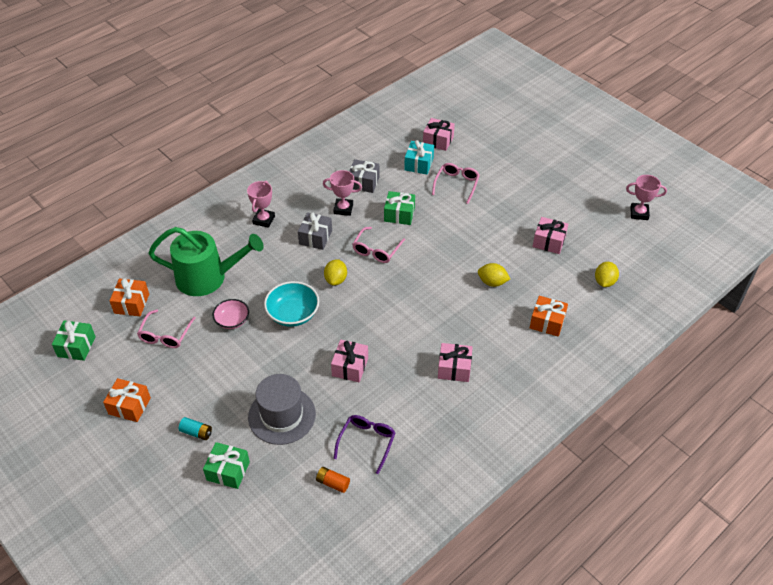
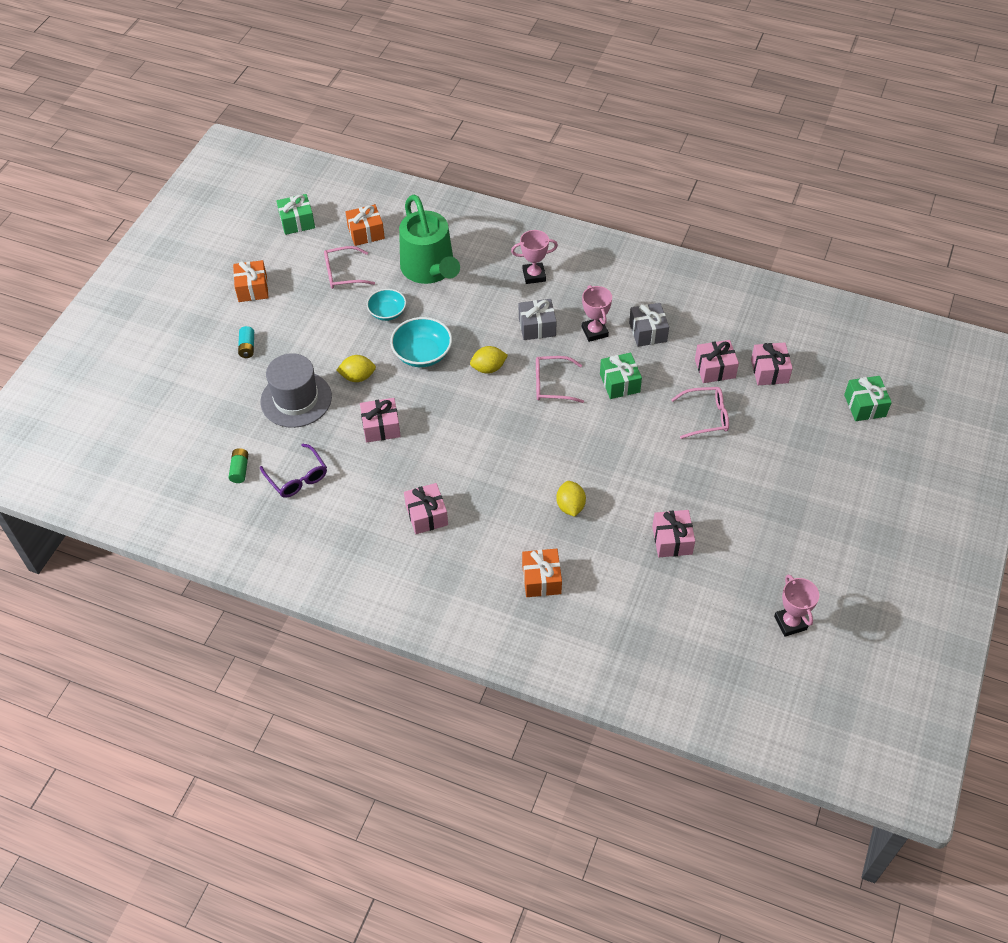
camera: 65 degrees right, 5 degrees up
green gift [203,442,250,489] -> green gift moved to [844,376,892,421]
pink bowl [213,299,249,329] -> turquoise bowl [367,289,406,321]
orange battery [316,467,350,493] -> green battery [229,448,248,483]
purple glasses [334,415,396,474] -> purple glasses turned 60 degrees clockwise [260,444,327,498]
turquoise gift [404,140,434,174] -> pink gift [695,340,739,383]
yellow lemon [595,262,619,287] -> yellow lemon moved to [336,355,376,382]

